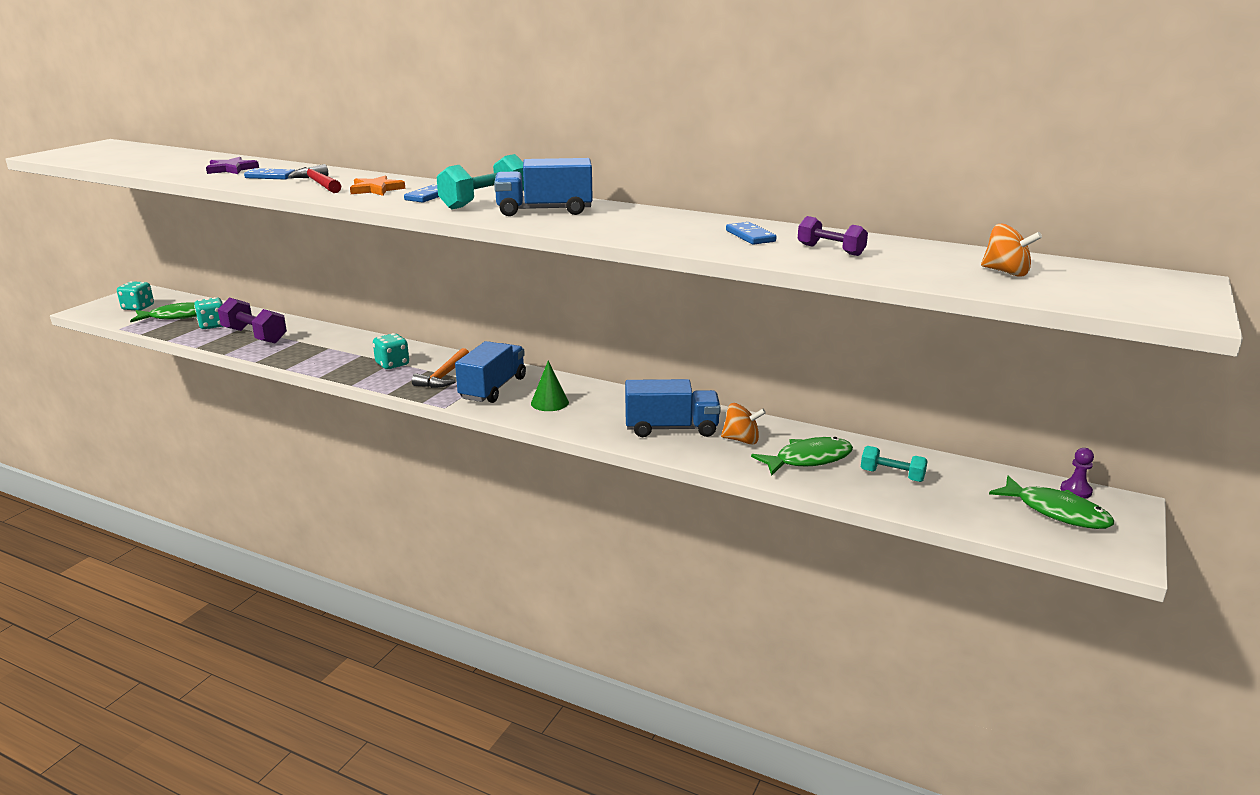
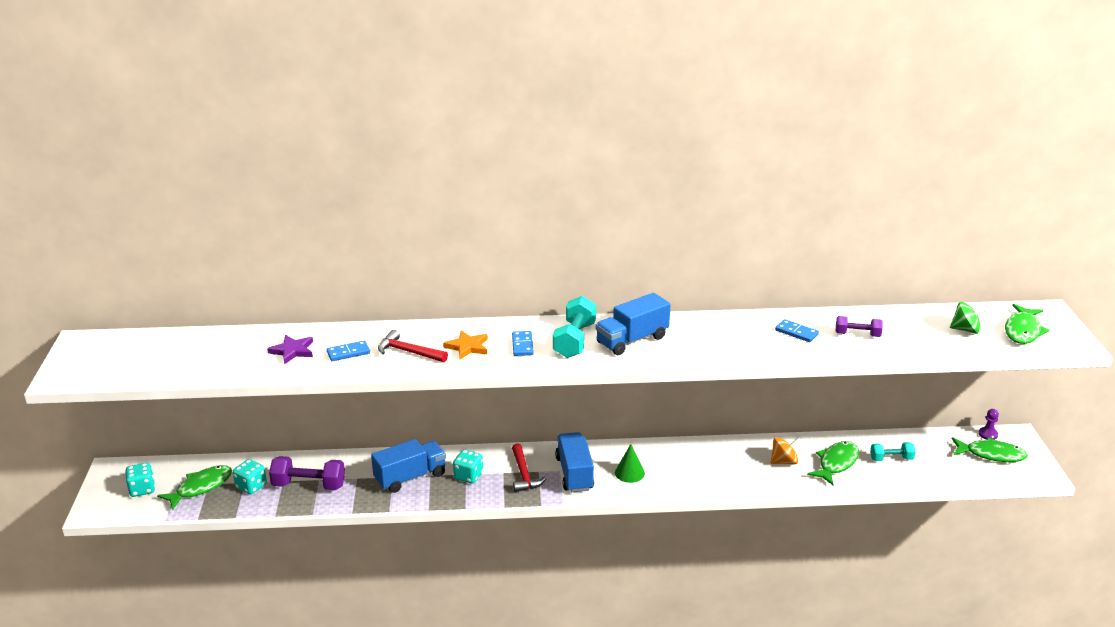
camera: 30 degrees left, 5 degrees up
orange hammer [412,348,469,388] -> red hammer [512,443,547,492]
blue truck [625,379,721,437] -> blue truck moved to [371,439,446,493]
orange spinning top [981,224,1042,277] -> green spinning top [950,302,988,334]
none -> green fish [1005,304,1049,344]

